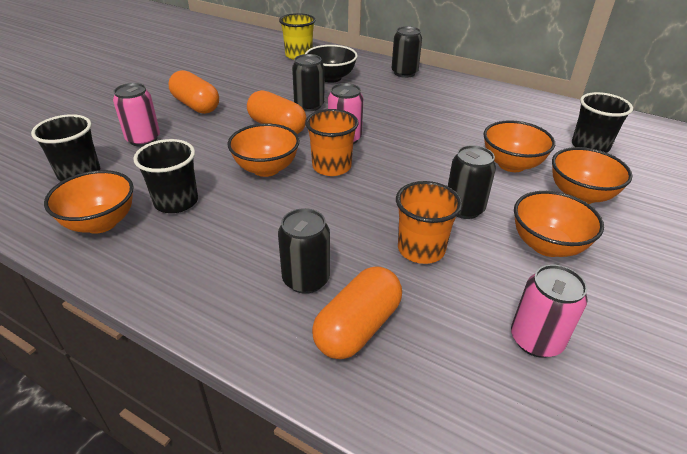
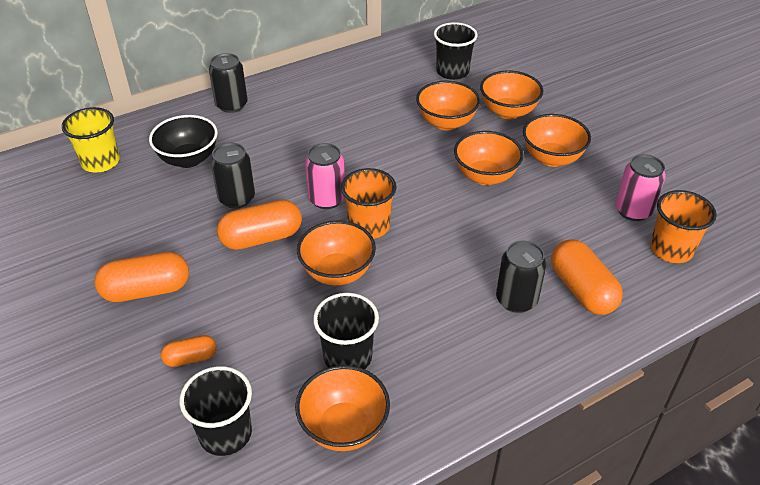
camera: 60 degrees left, 5 degrees up
pink can [113,83,160,147] -> orange capsule [161,335,217,367]
orange cup [396,181,462,264] -> orange cup moved to [650,190,717,263]
black can [448,145,496,219] -> orange bowl [454,131,524,185]

